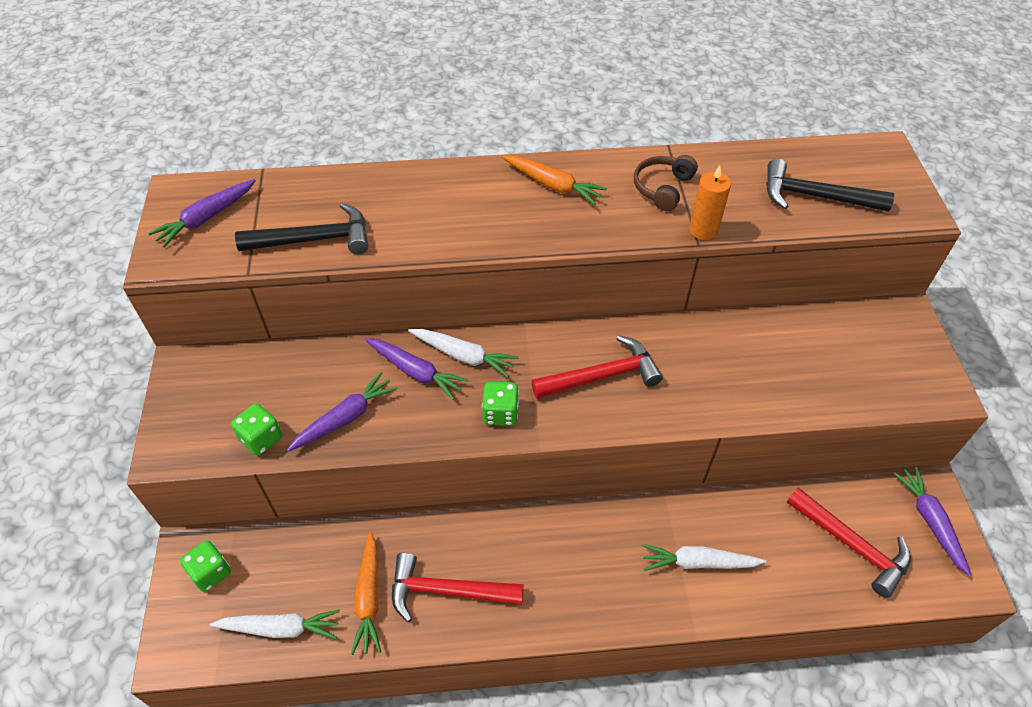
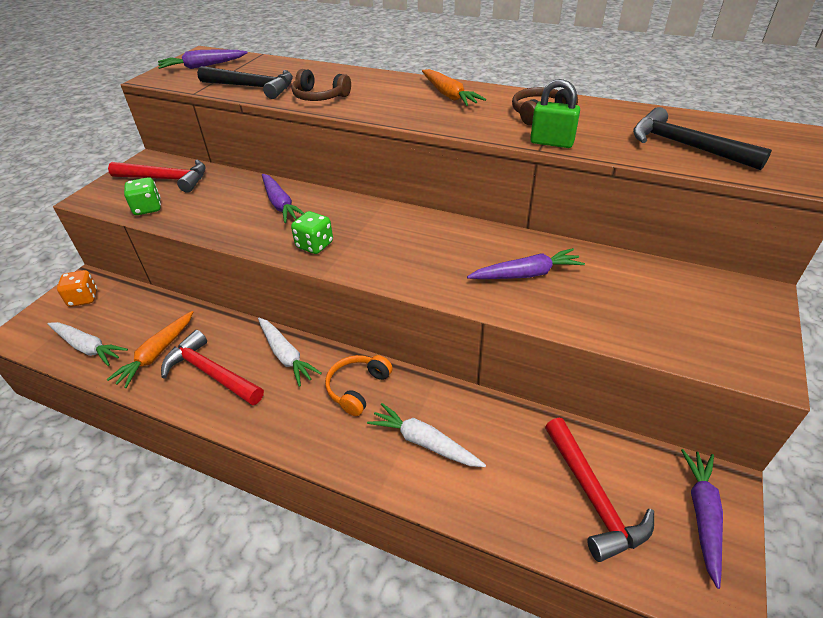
camera: 30 degrees right, 10 degrees down
green dice [180,540,231,592] -> orange dice [57,270,97,307]
purple carrot [287,372,398,452] -> purple carrot moved to [467,248,585,279]
white carrot [408,329,519,378] -> white carrot moved to [258,318,322,387]
red hammer [531,335,663,399] -> red hammer moved to [108,159,206,193]
orange candle [689,165,731,240] -> green padlock [530,79,580,148]
none -> brown headphones [292,69,351,101]
none -> orange headphones [325,355,393,416]

